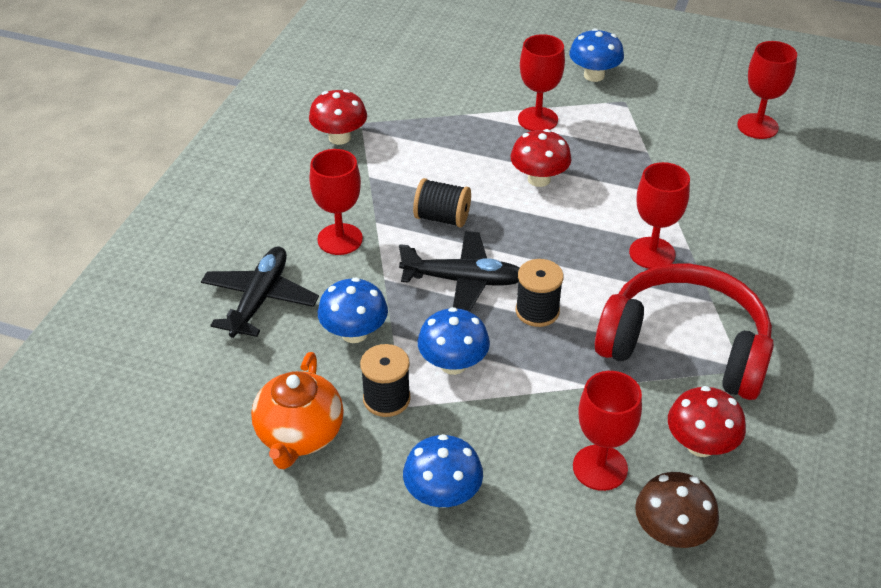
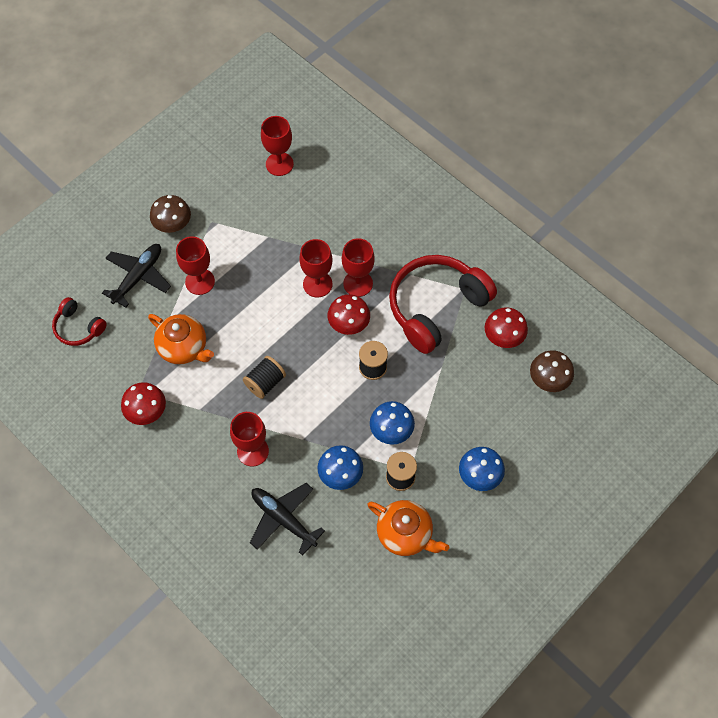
camera: 65 degrees left, 20 degrees up
black plane [399,231,519,312] -> black plane moved to [102,244,171,307]
red mushroom [511,129,572,187] -> red mushroom moved to [328,294,370,335]
blue mushroom [569,28,624,82] -> brown mushroom [150,195,191,233]
red goblet [573,371,642,491] -> red goblet moved to [299,239,332,298]
none -> red headphones [52,297,107,346]
none -> orange teapot [148,314,214,365]

